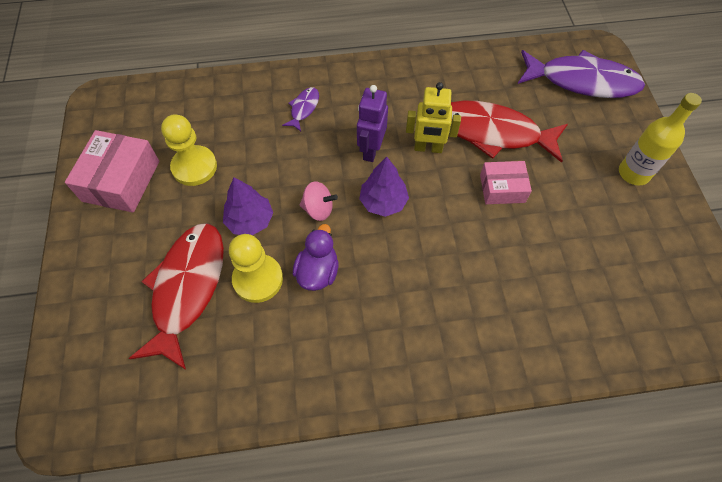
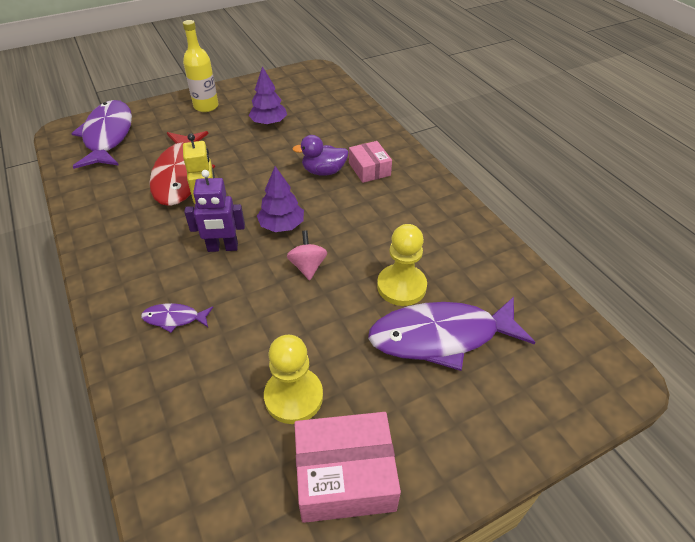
camera: 110 degrees left, 15 degrees down
red fish [129,223,224,370] -> purple fish [368,297,535,371]
purple tree [223,177,273,235] -> purple tree moved to [249,66,287,125]
purple duck [293,224,339,291] -> purple duck moved to [293,135,349,176]
pink box [480,161,532,204] -> pink box moved to [349,141,392,183]

